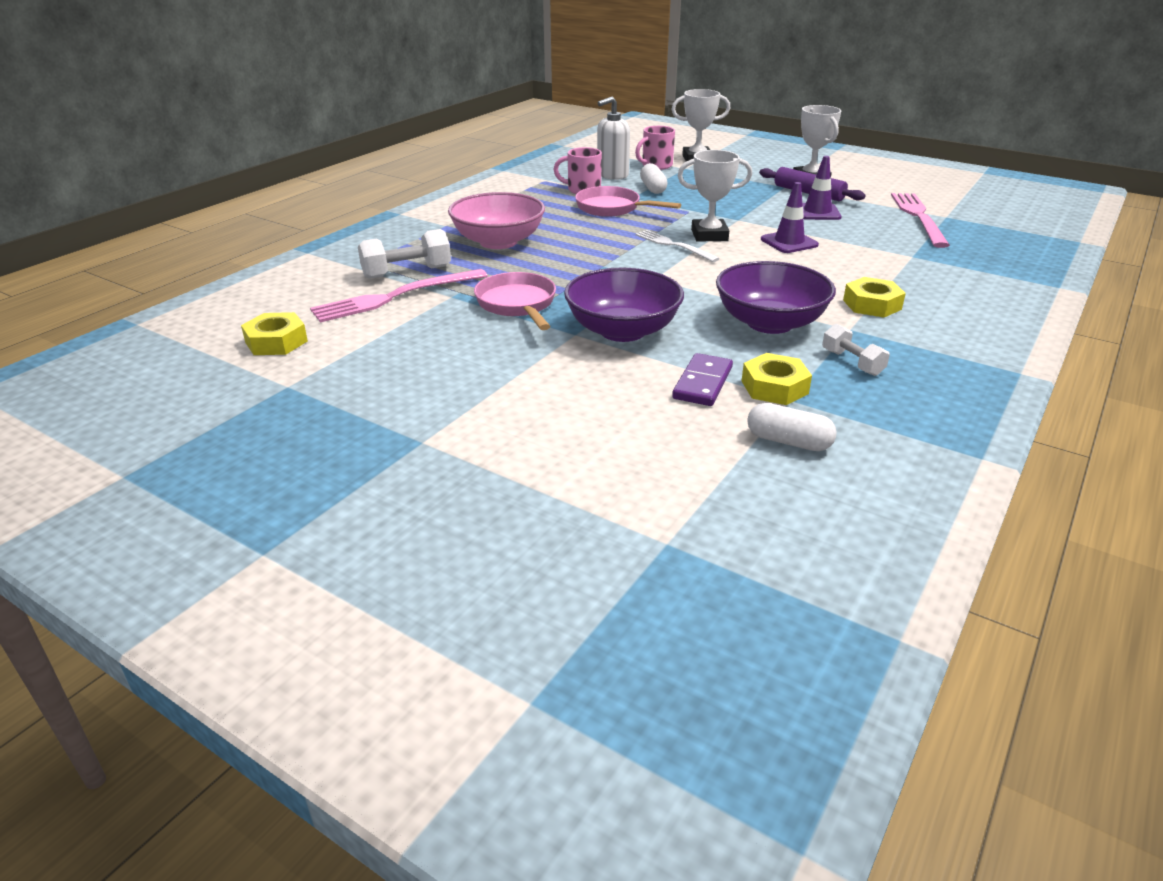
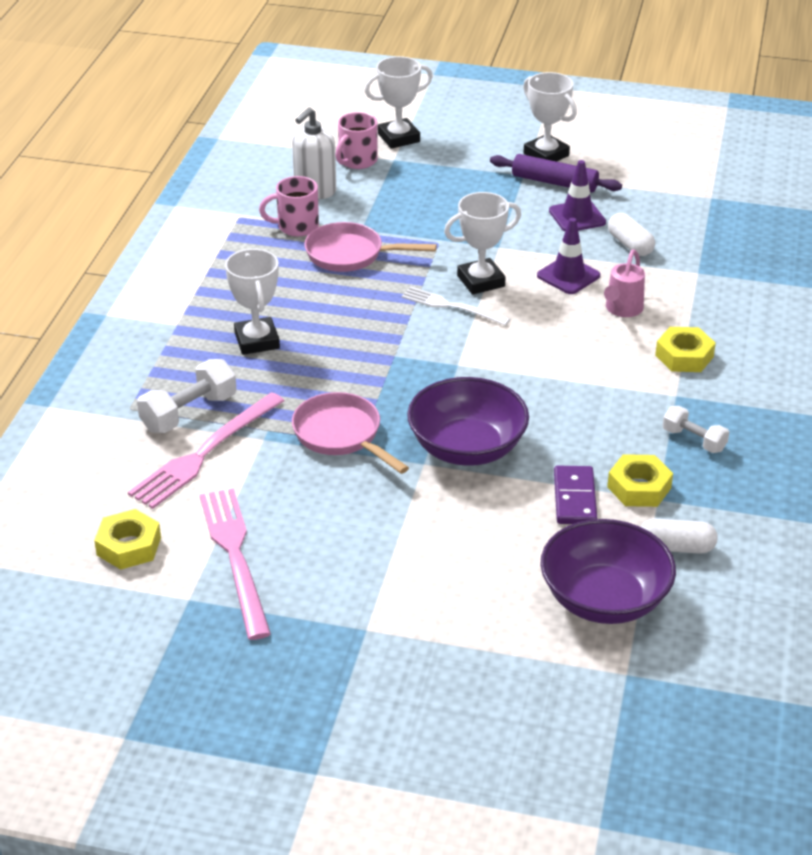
camera: 20 degrees left, 5 degrees up
pink bowl [448,192,545,249] -> white trophy [225,249,280,355]
white capsule [640,163,668,194] -> white capsule moved to [608,213,655,256]
purple bowl [716,261,836,334] -> purple bowl moved to [540,519,676,624]
pink fork [891,193,950,248] -> pink fork moved to [200,488,271,640]
none -> pink watering can [604,249,645,317]

